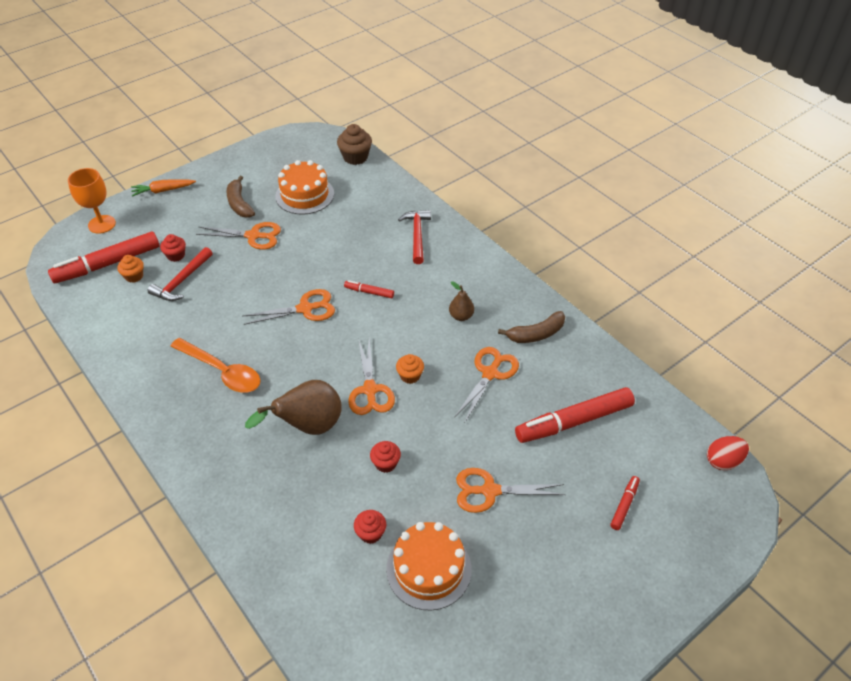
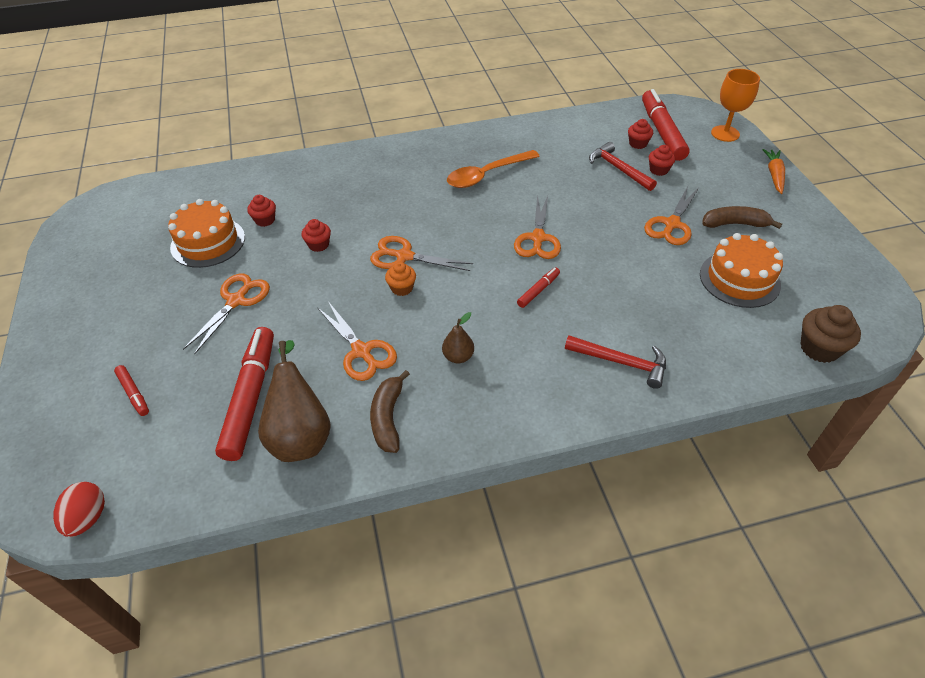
camera: 115 degrees right, 0 degrees up
orange cupcake [117,255,144,283] -> red cupcake [628,119,653,149]
brown pear [245,380,342,435] -> brown pear moved to [258,340,331,462]

